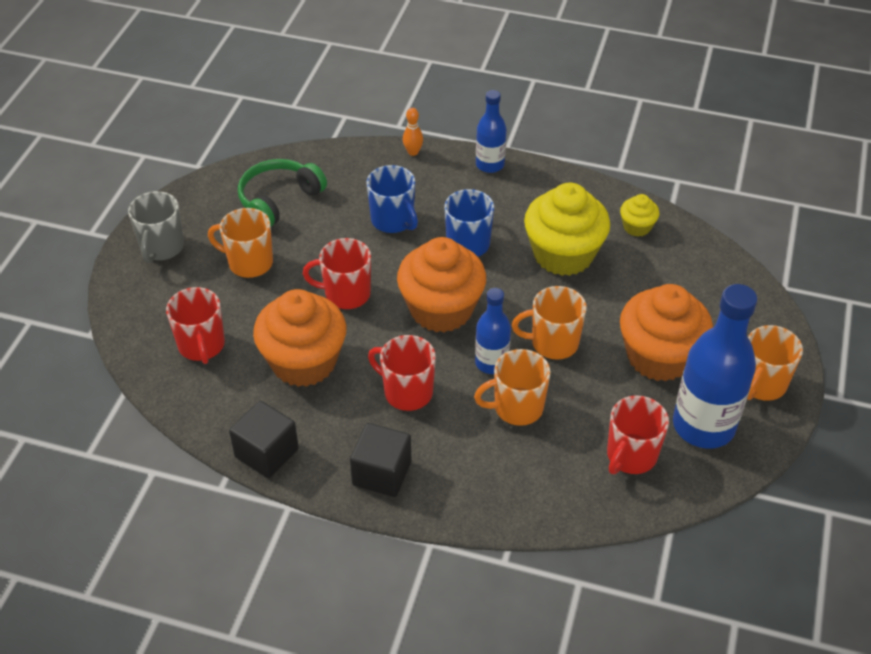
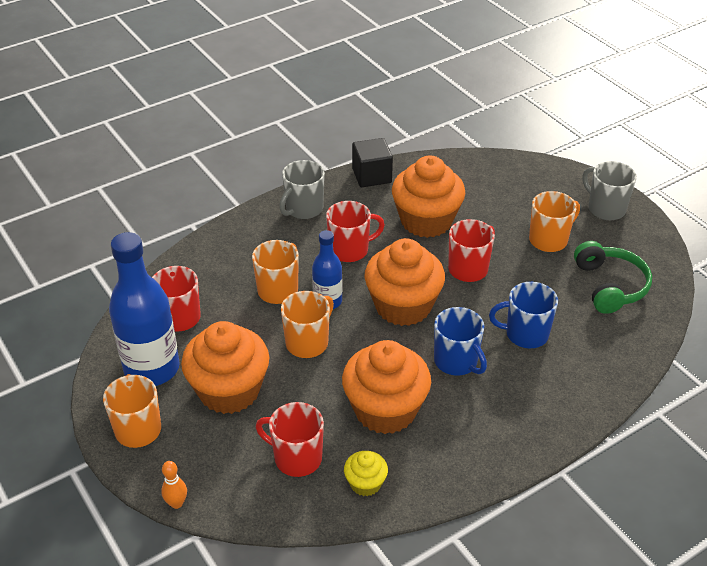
camera: 130 degrees right, 5 degrees down
red mug [166,287,225,364] -> red mug moved to [256,402,324,477]
black cube [350,423,411,497] -> grey mug [279,160,325,219]
orange bowling pin [403,108,423,156] -> orange bowling pin moved to [161,461,187,509]
blue bottle [476,90,507,173] -> none
yellow cupcake [524,183,610,276] -> orange cupcake [342,340,431,434]

